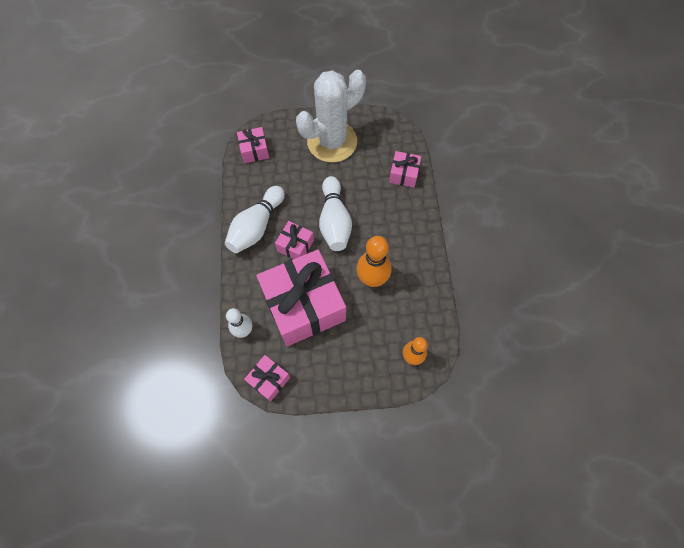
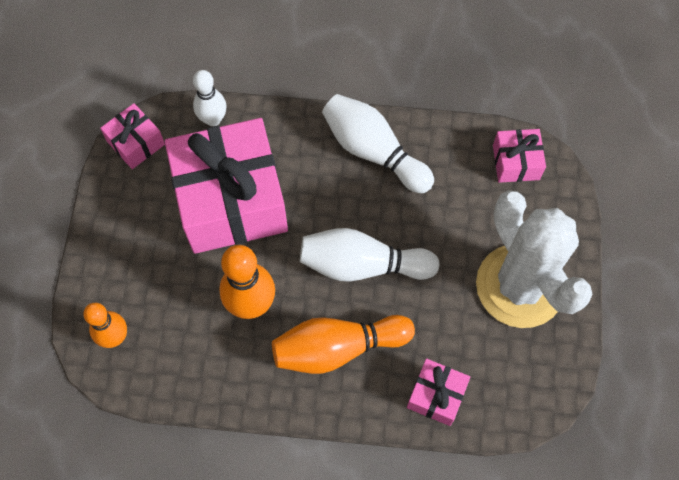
camera: 100 degrees right, 0 degrees up
pink gift [275,221,314,259] -> none
none -> orange bowling pin [272,315,415,374]

